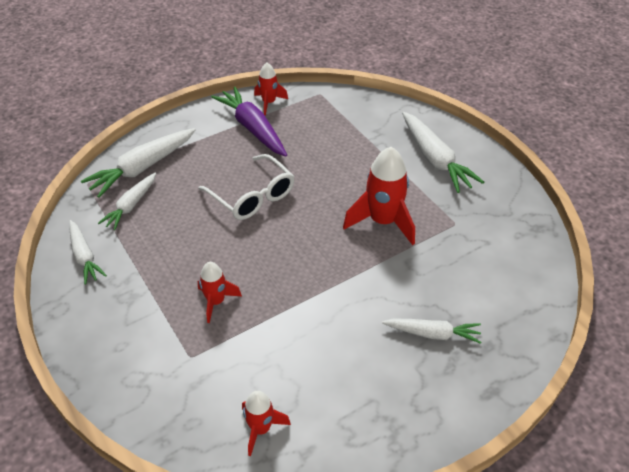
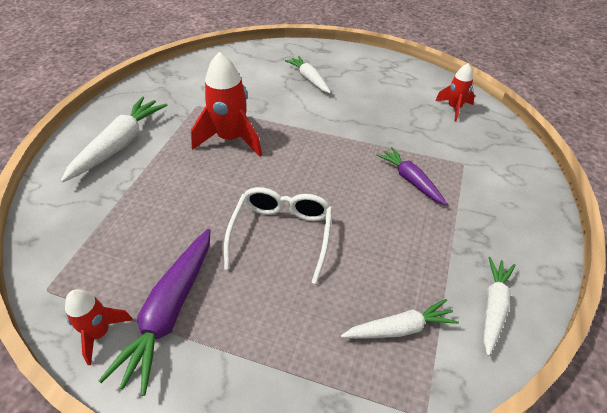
camera: 130 degrees left, 0 degrees up
white carrot [81,128,196,198] -> none
red rocket [198,262,242,323] -> purple carrot [377,147,447,205]

